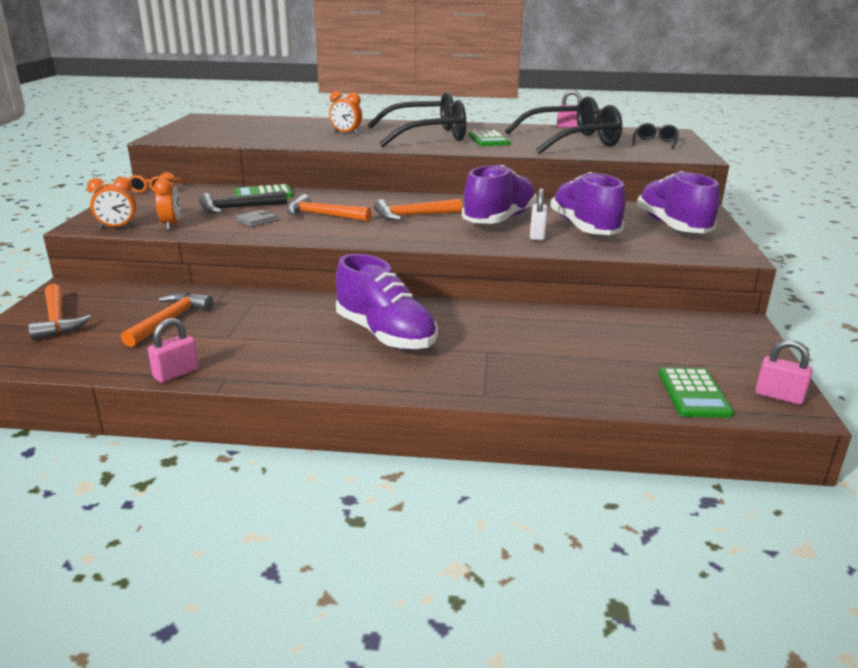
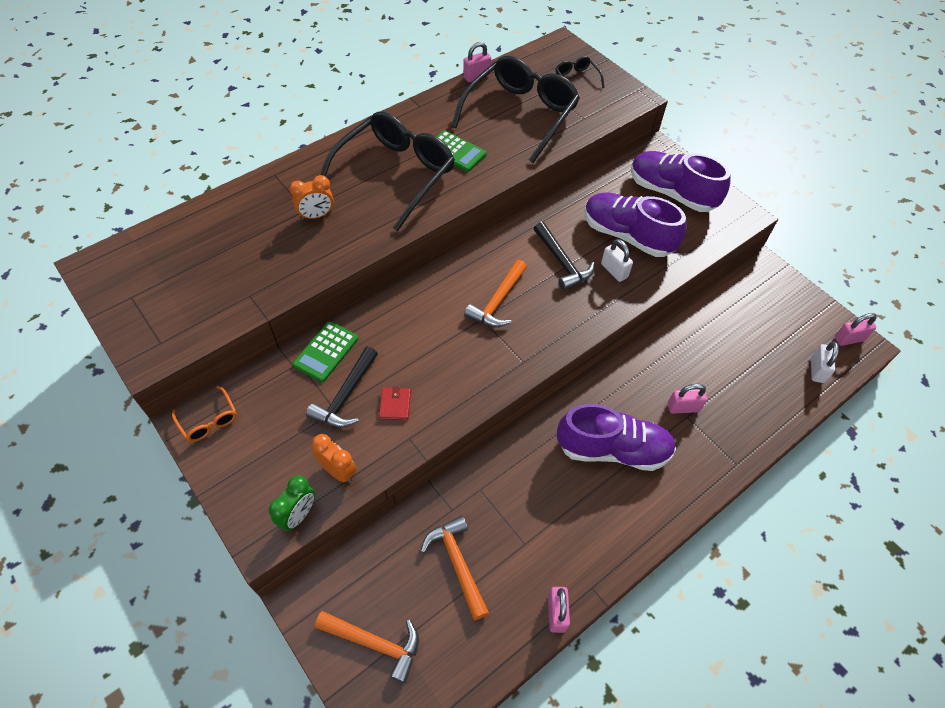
camera: 45 degrees left, 30 degrees up
orange clock [87,177,136,229] -> green clock [269,476,315,531]
grey wallet [236,210,277,227] -> red wallet [379,386,411,420]
orange hammer [286,194,371,222] -> none
purple shoe [462,165,537,224] -> black hammer [534,222,595,290]
green calculator [659,368,734,418] -> white padlock [811,342,839,383]
none -> pink padlock [668,384,707,414]

